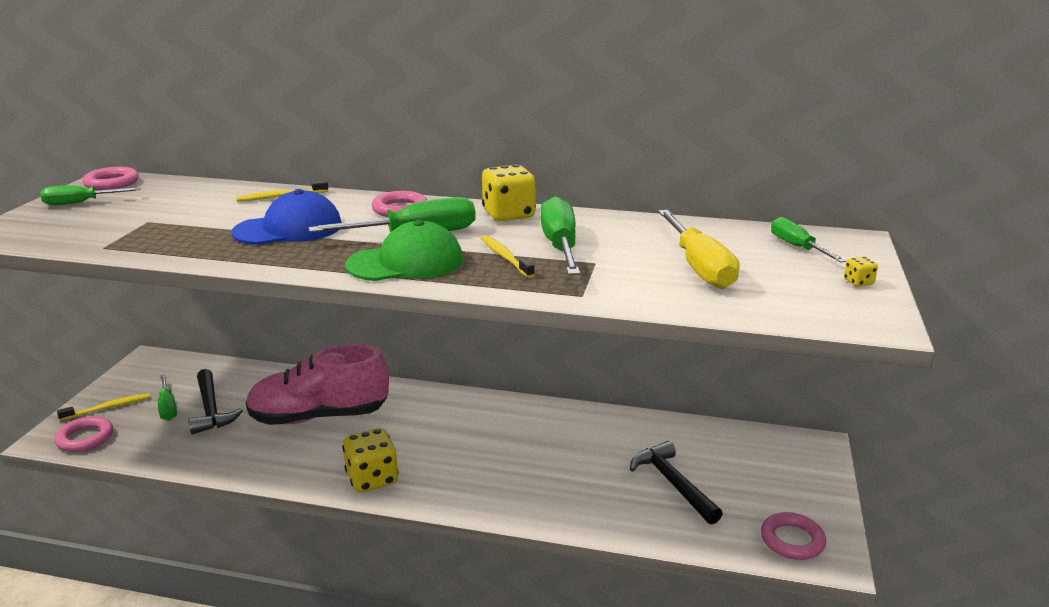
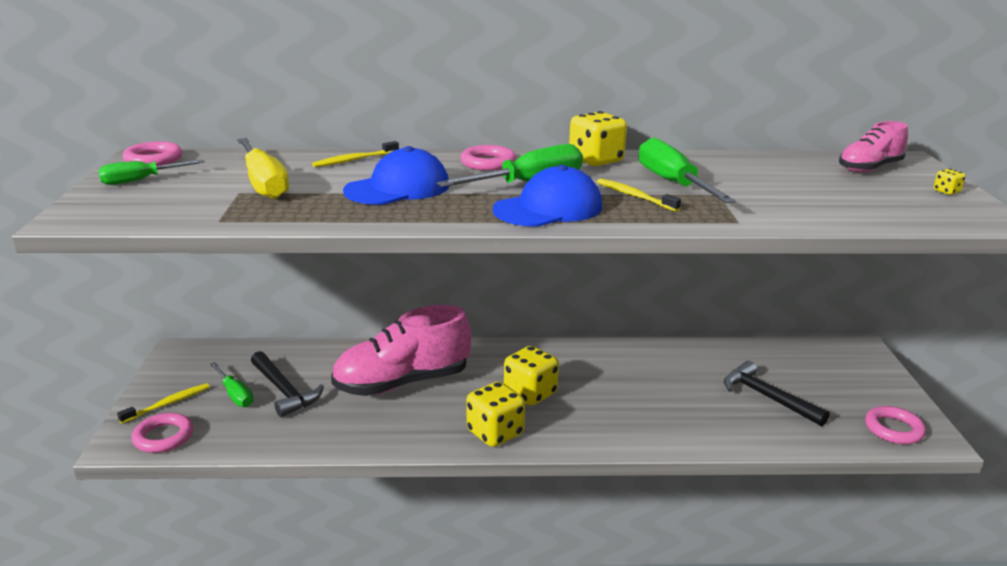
camera: 15 degrees left, 0 degrees up
green cap [345,220,463,281] -> blue cap [492,165,602,227]
yellow screwdriver [658,210,740,289] -> yellow screwdriver moved to [237,138,289,199]
green screwdriver [771,217,846,262] -> pink shoe [839,121,908,173]
none -> yellow dice [504,346,559,405]

